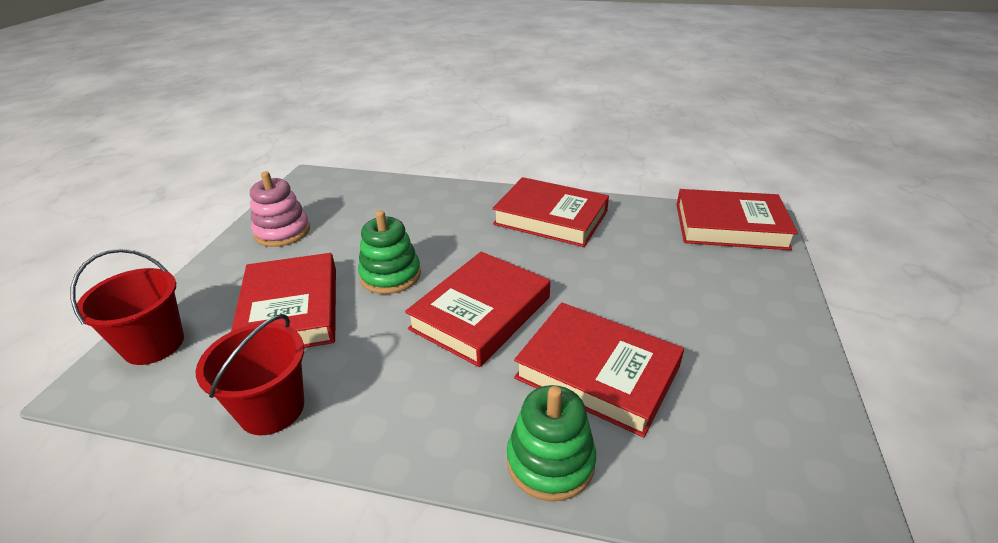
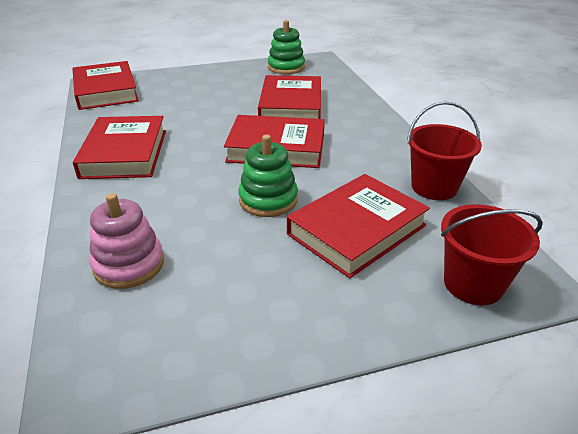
camera: 120 degrees left, 0 degrees up
pink stacking toy [250,171,310,247] -> pink stacking toy moved to [90,193,164,289]
green stacking toy [507,385,596,501] -> green stacking toy moved to [268,20,305,74]

